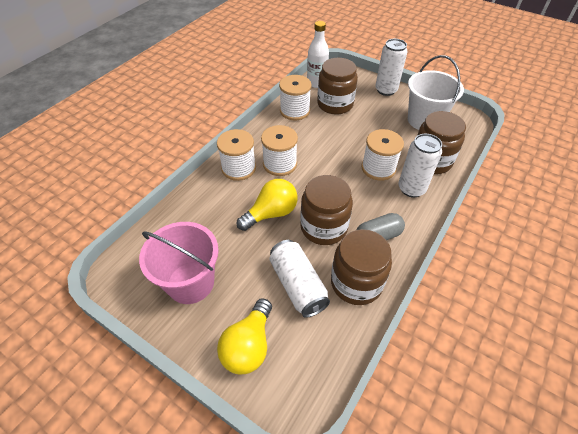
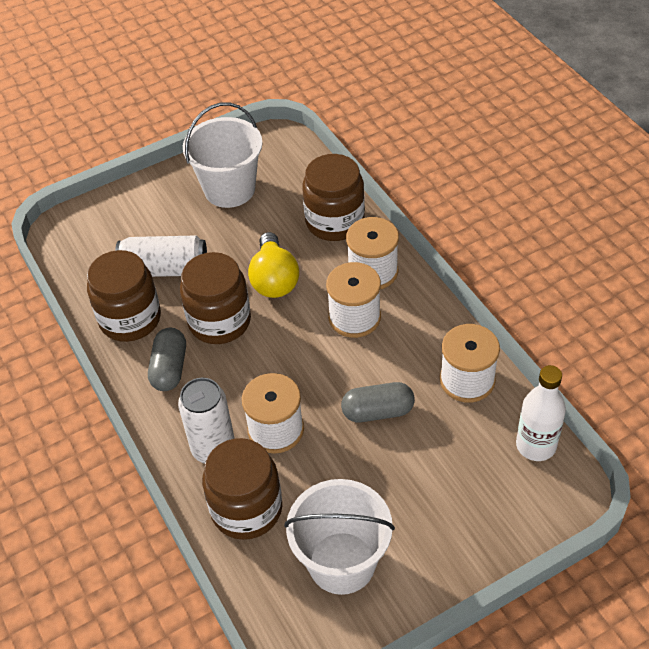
camera: 120 degrees right, 0 degrees up
pink bucket [139,222,219,304] -> white bucket [183,102,263,208]
yellow light bulb [217,298,272,374] -> none
brown jar [317,58,358,114] -> brown jar moved to [302,154,365,241]
white can [375,39,407,96] -> none
none -> grey capsule [341,382,415,422]

